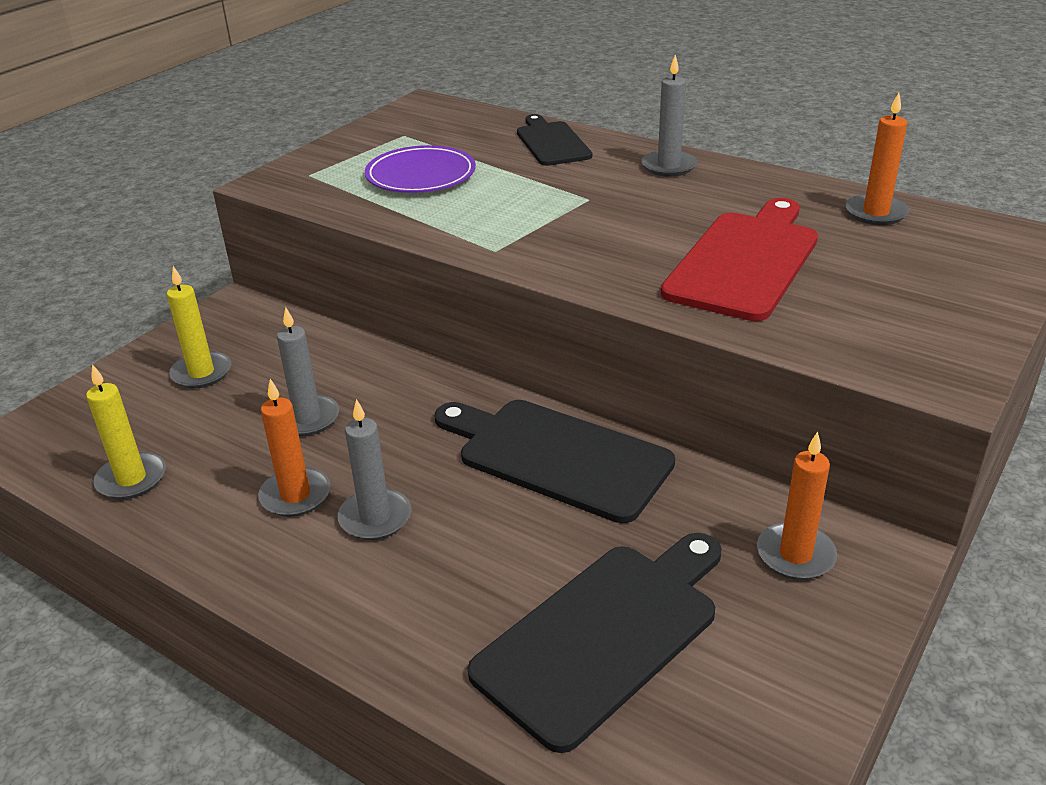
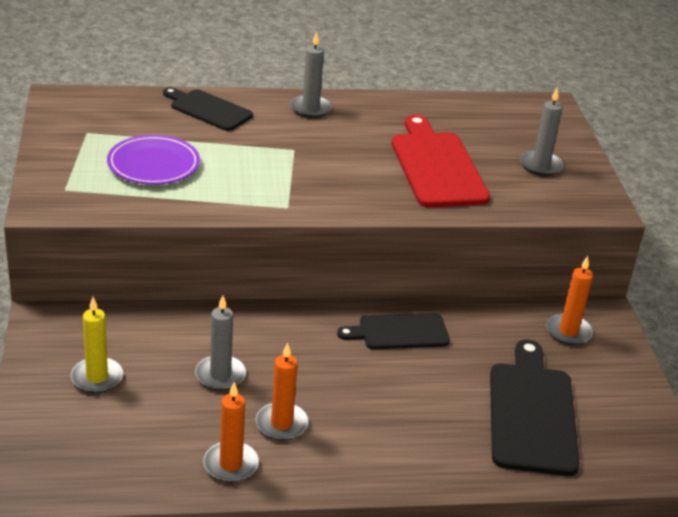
camera: 45 degrees left, 0 degrees up
yellow candle [86,364,166,499] -> none
grey candle [338,399,411,540] -> grey candle moved to [520,87,564,176]
black cutting board [435,400,675,523] -> black cutting board [337,313,450,350], size x0.63
orange candle [845,93,909,225] -> orange candle moved to [203,382,259,482]

